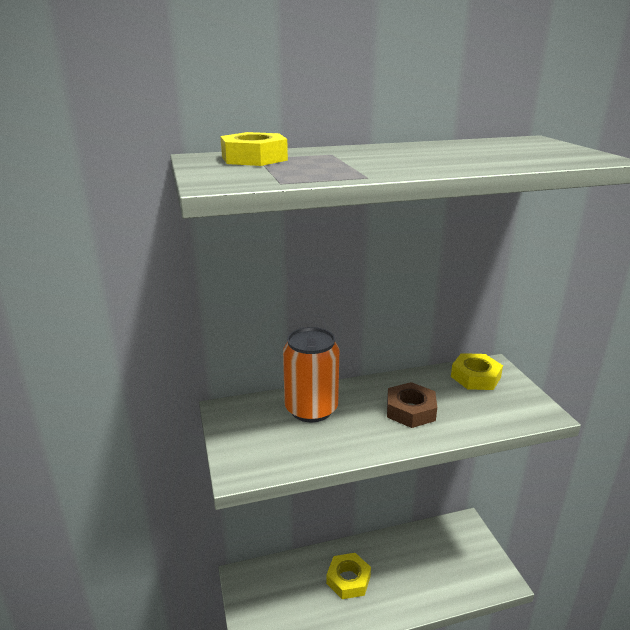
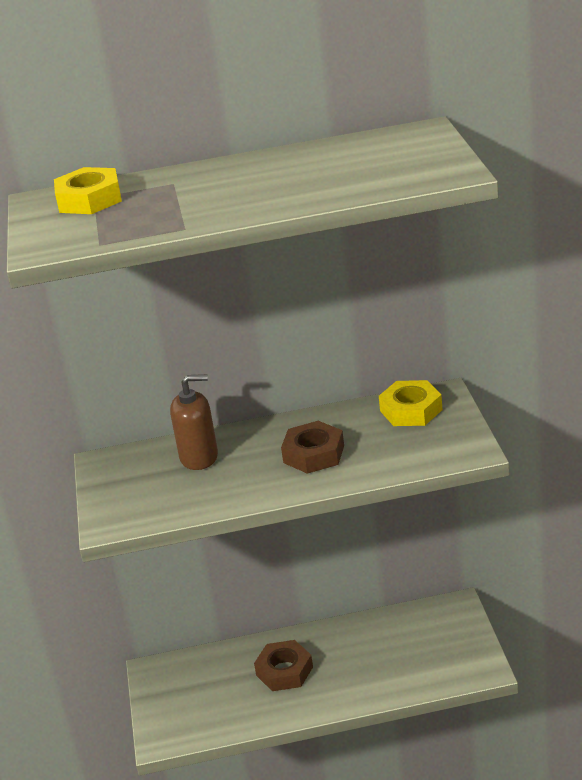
camera: 10 degrees right, 5 degrees up
orange can [283,327,340,422] -> brown soap dispenser [170,374,218,470]
yellow nut [326,553,371,599] -> brown nut [254,640,313,691]

